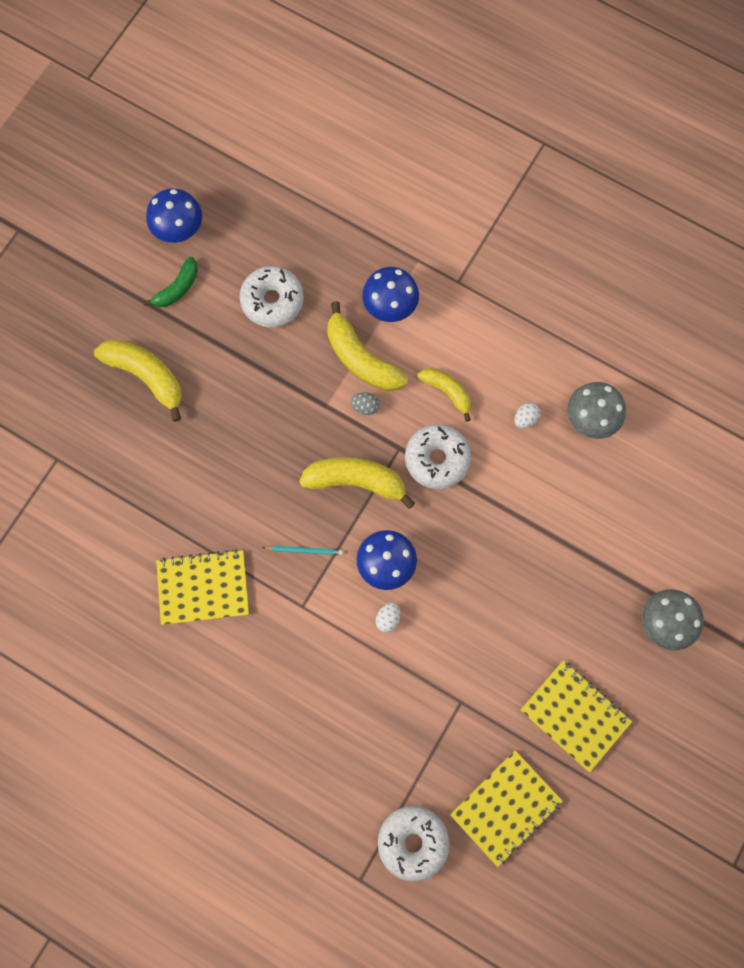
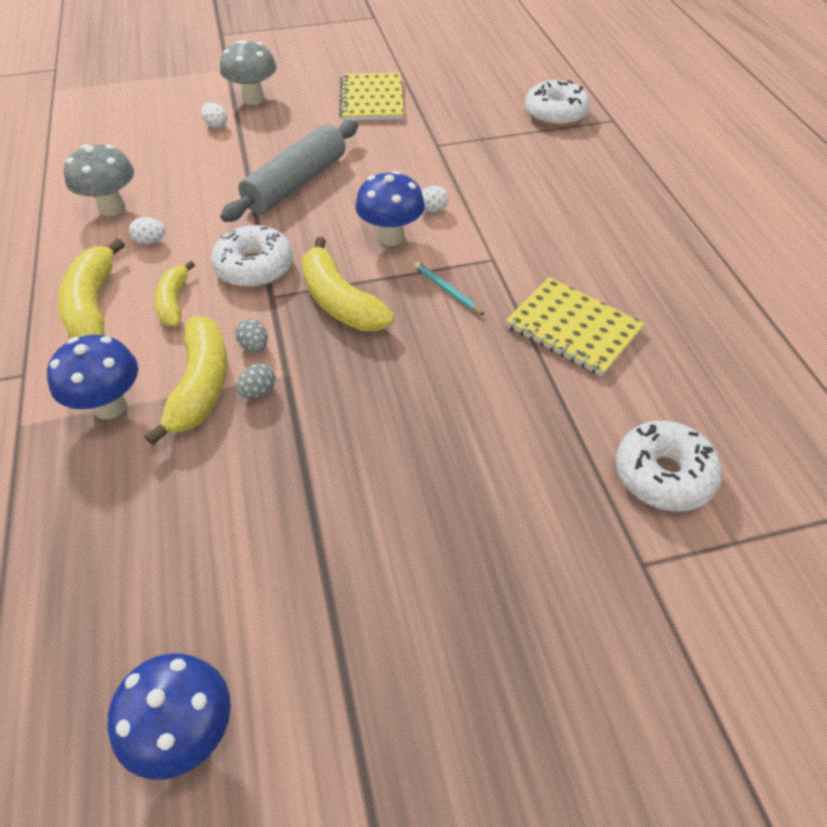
camera: 135 degrees left, 25 degrees down
yellow banana [94,339,182,422] -> yellow banana moved to [58,238,125,338]
green banana [143,257,198,307] -> none
white donut [239,266,304,328] -> white donut moved to [616,421,722,511]
yellow notebook [450,750,563,867] -> none
none -> white egg [201,103,227,128]
none -> grey rolling pin [220,120,358,222]
none -> grey egg [236,364,276,398]

